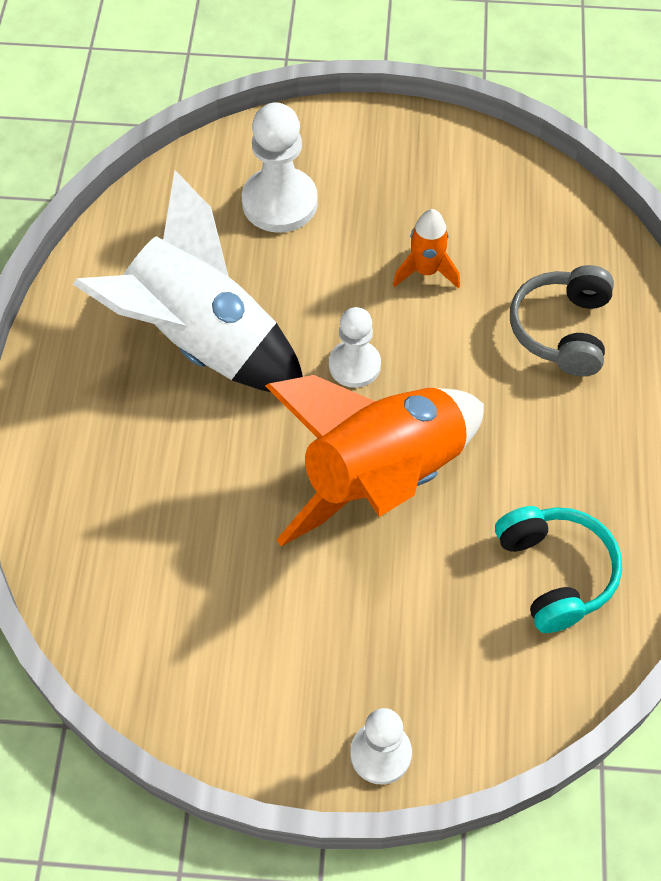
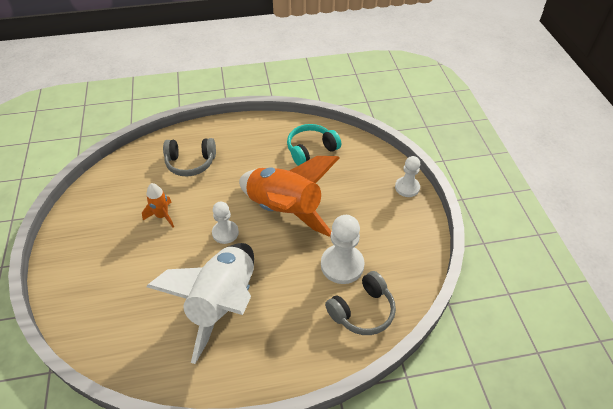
camera: 105 degrees left, 10 degrees down
white pawn [242,102,318,233] -> white pawn moved to [321,215,364,284]
none -> grey headphones [325,271,396,335]

